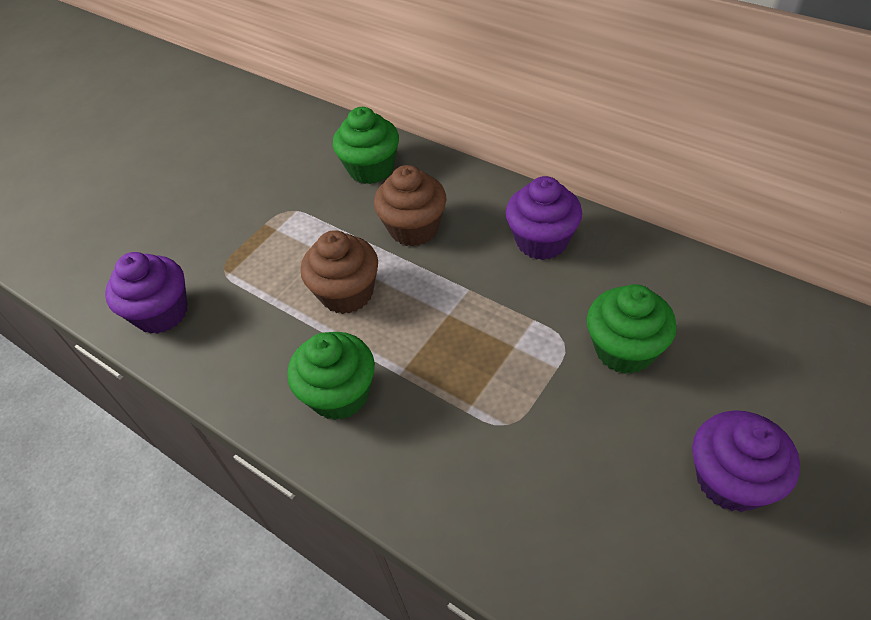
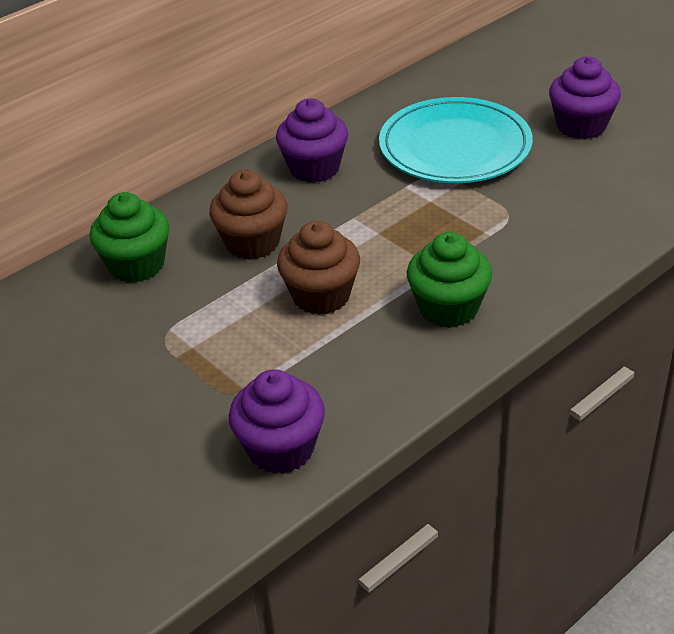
camera: 80 degrees left, 10 degrees down
green cupcake [587,284,677,374] -> turquoise plate [379,97,533,183]

